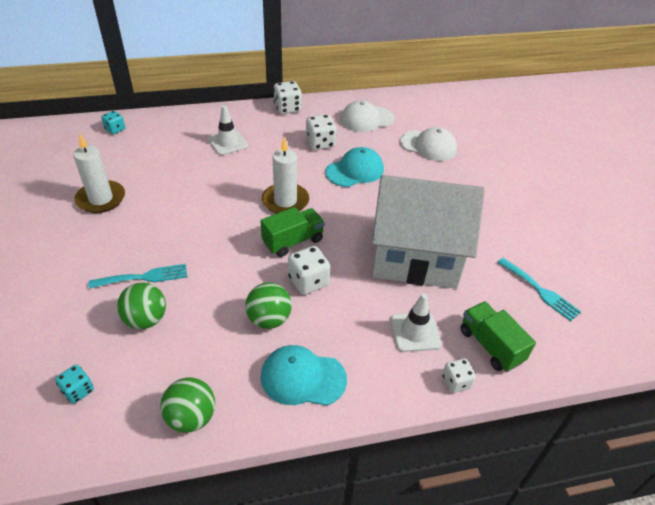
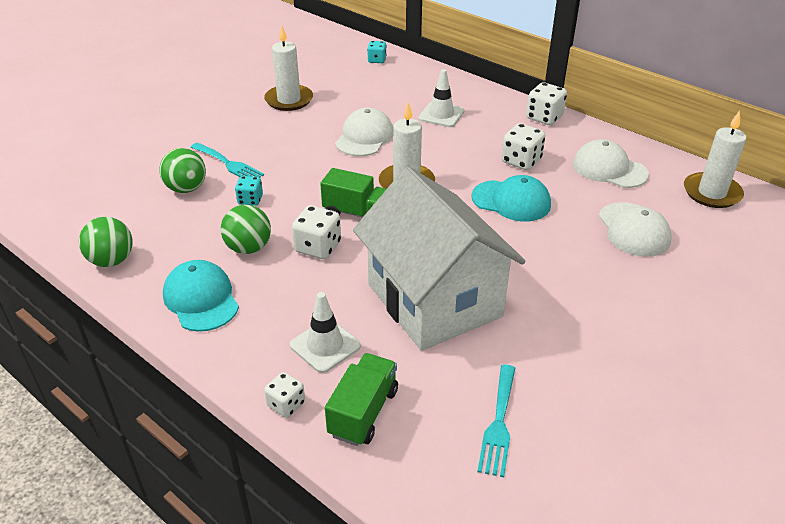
camera: 55 degrees right, 5 degrees down
turquoise dice [55,365,94,404] -> turquoise dice moved to [235,176,263,206]
none -> white cap [335,108,393,156]
none -> white candle [684,111,746,208]

